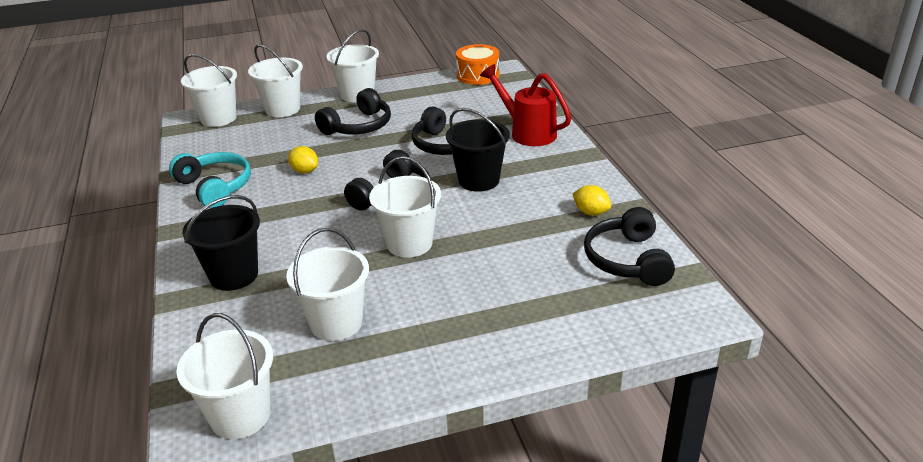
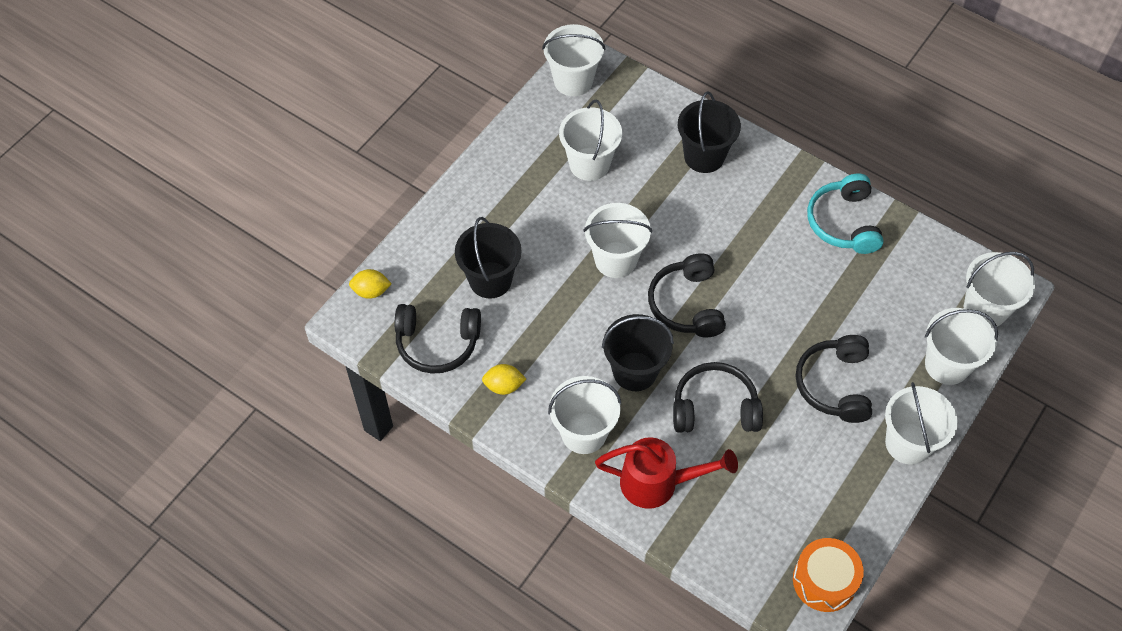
camera: 140 degrees right, 25 degrees up
turquoise headphones [169,152,251,208] -> turquoise headphones turned 75 degrees clockwise [807,174,884,254]
yellow lemon [288,146,318,173] -> yellow lemon moved to [349,269,392,299]
black headphones [584,207,675,286] -> black headphones turned 135 degrees clockwise [395,304,481,374]
none -> black bucket [455,217,522,299]
none -> white bucket [548,376,621,454]

